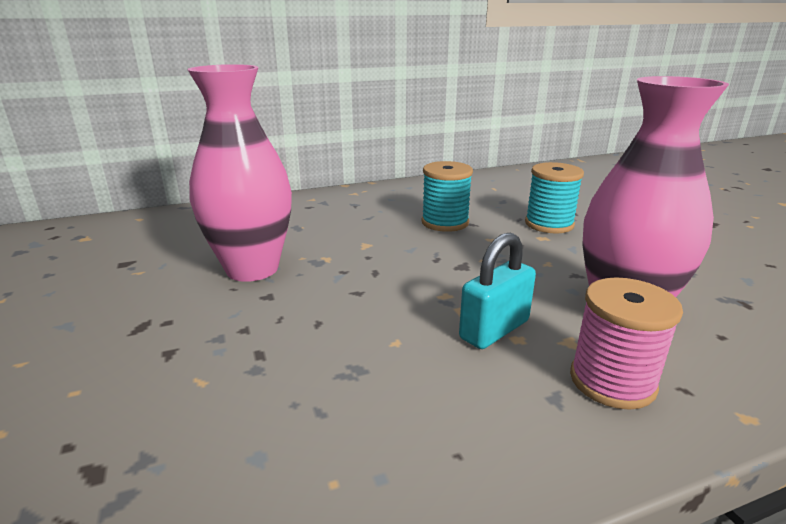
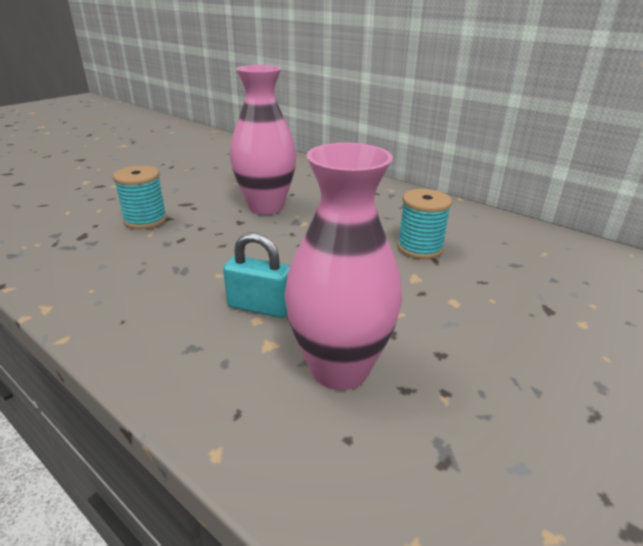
camera: 60 degrees right, 5 degrees up
turquoise spool [525,162,584,233] -> turquoise spool moved to [113,166,167,229]
pink spool [570,278,683,410] -> none

